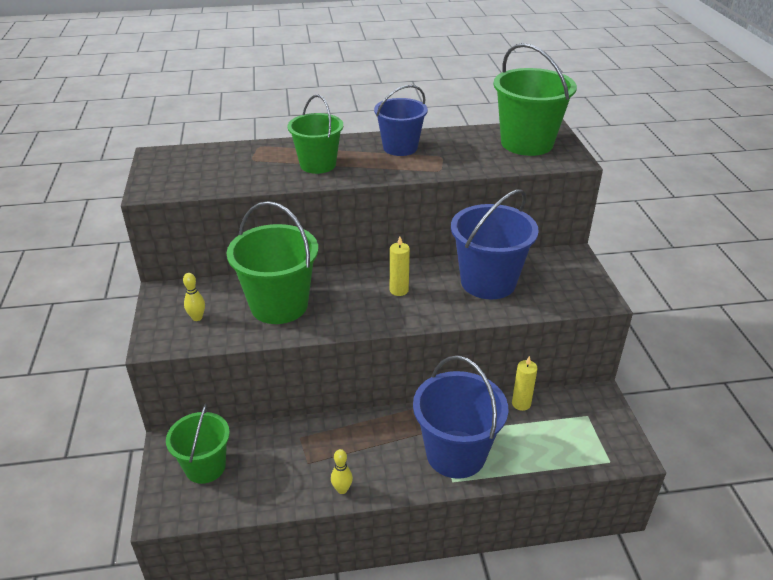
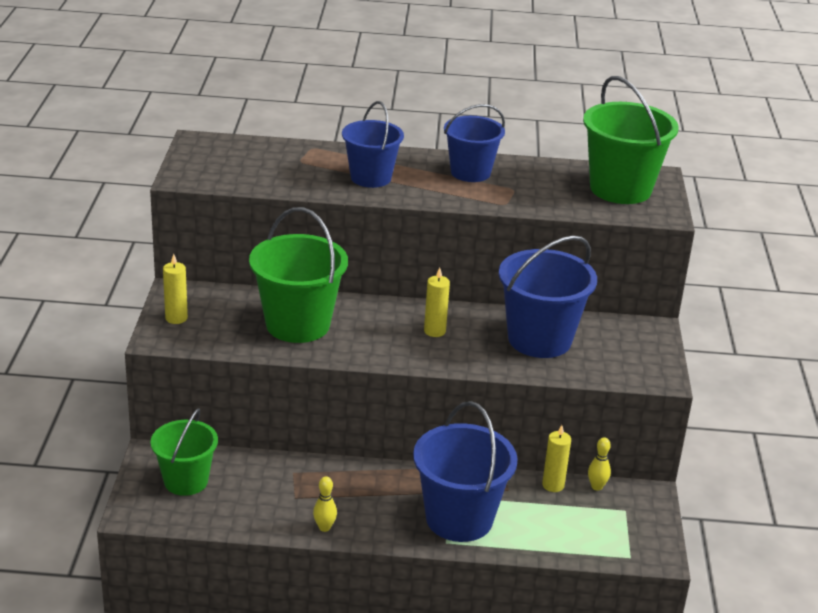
camera: 10 degrees right, 5 degrees down
yellow bowling pin [183,273,205,321] -> yellow bowling pin moved to [588,437,611,491]
green bucket [288,95,343,174] -> blue bucket [342,101,404,188]
none -> yellow candle [163,254,188,324]

